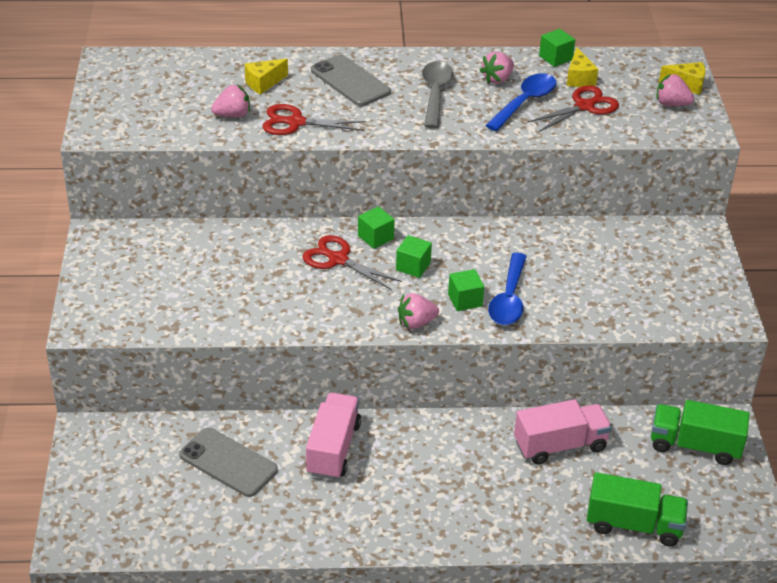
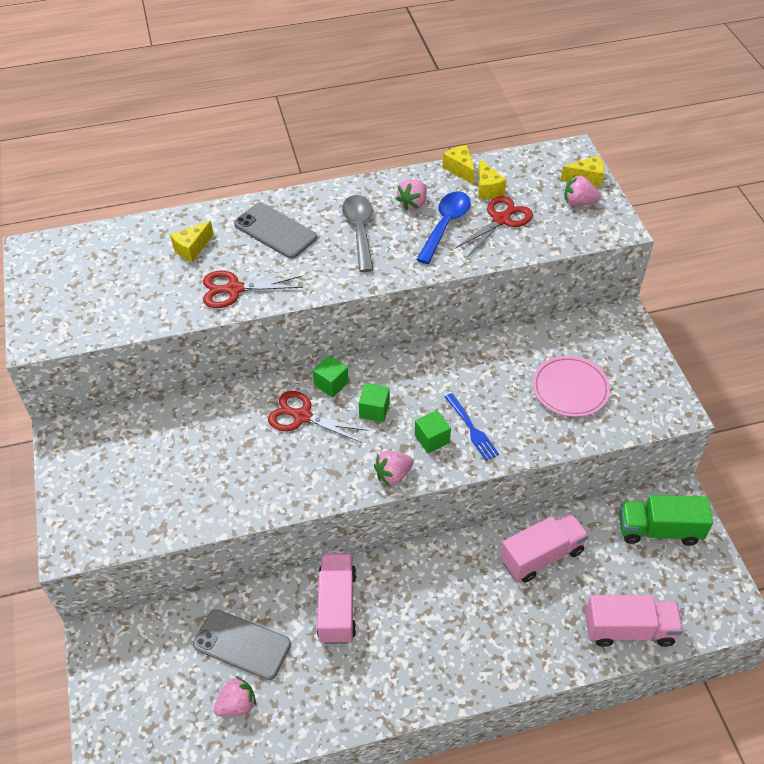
camera: 10 degrees left, 10 degrees up
pink strawberry [211,85,250,117] -> pink strawberry moved to [213,676,256,716]
blue spoon [488,253,527,325] -> blue fork [445,393,499,461]
green cube [539,29,575,67] -> yellow cheese [442,145,475,185]
green truck [587,472,688,546] -> pink truck [585,595,683,647]
none -> pink plate [533,356,610,417]

